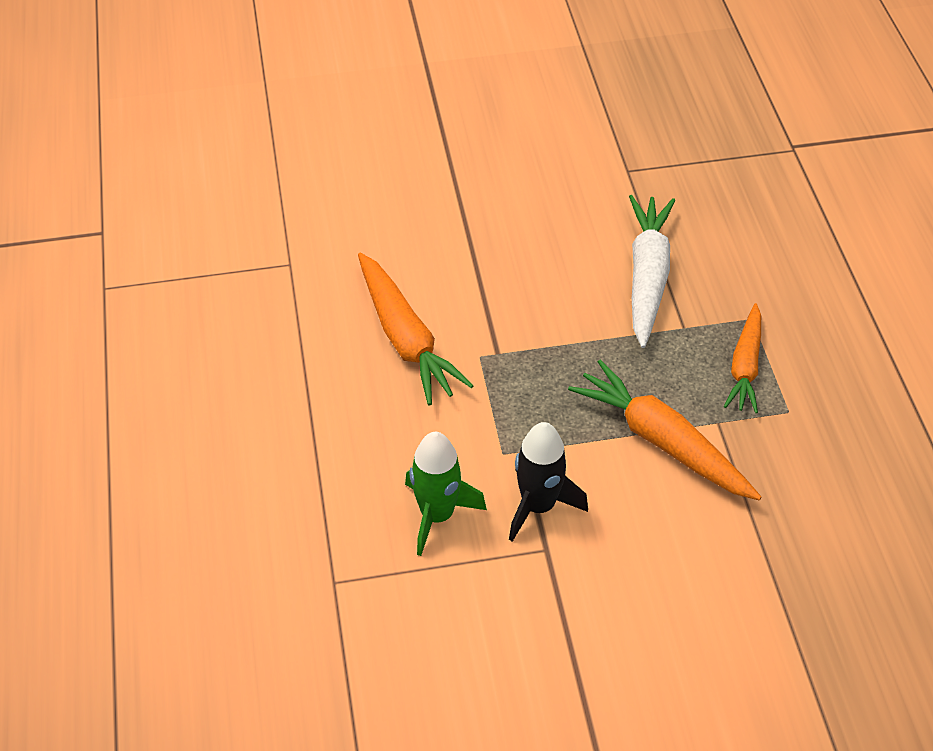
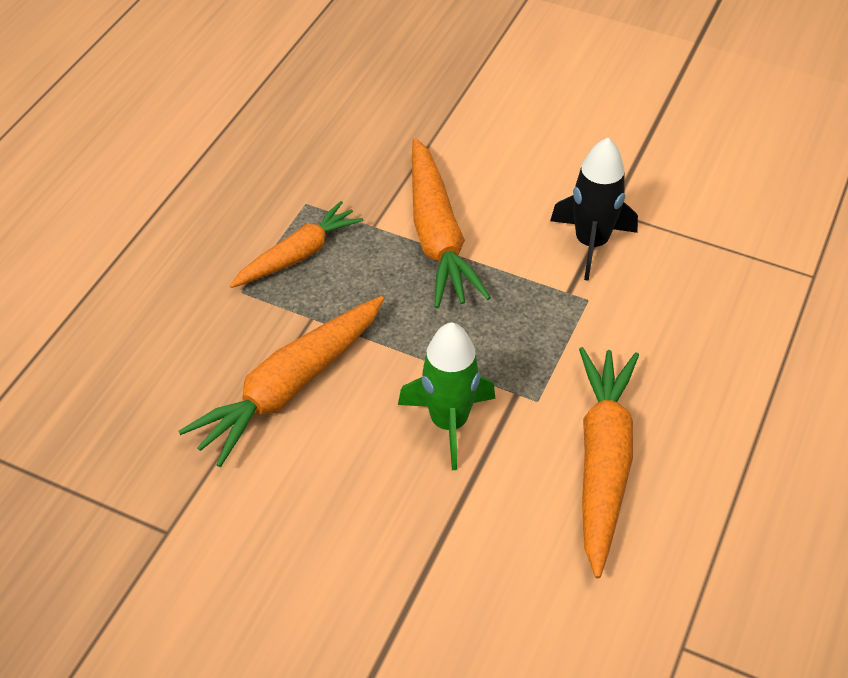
camera: 145 degrees left, 0 degrees up
green rocket [405,432,487,556] -> green rocket moved to [398,323,495,470]
white carrot [629,195,675,348] -> orange carrot [178,296,384,467]

